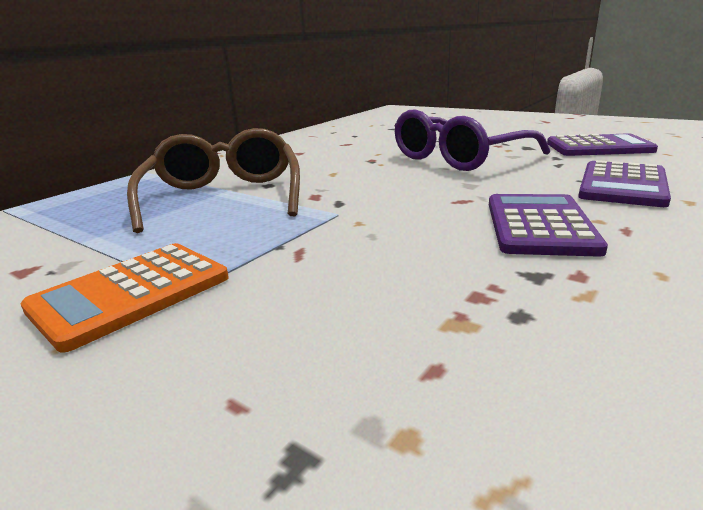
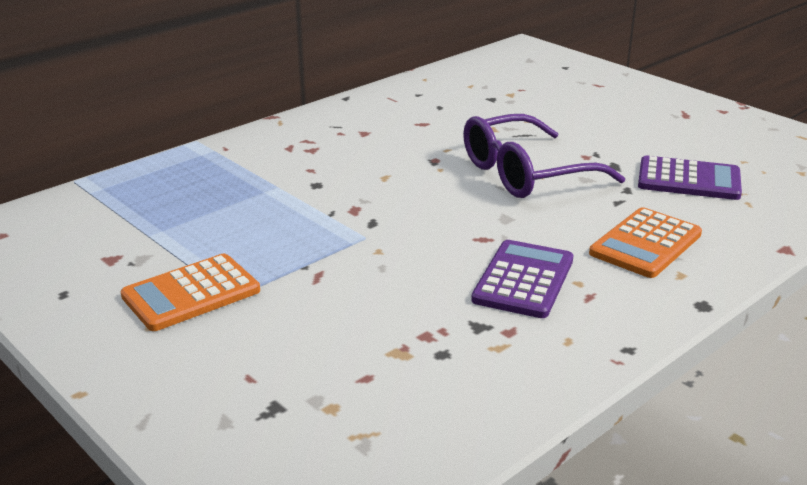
camera: 10 degrees right, 5 degrees up
brown glasses [127,128,300,233] -> none
purple calculator [578,160,671,207] -> orange calculator [589,207,702,278]

